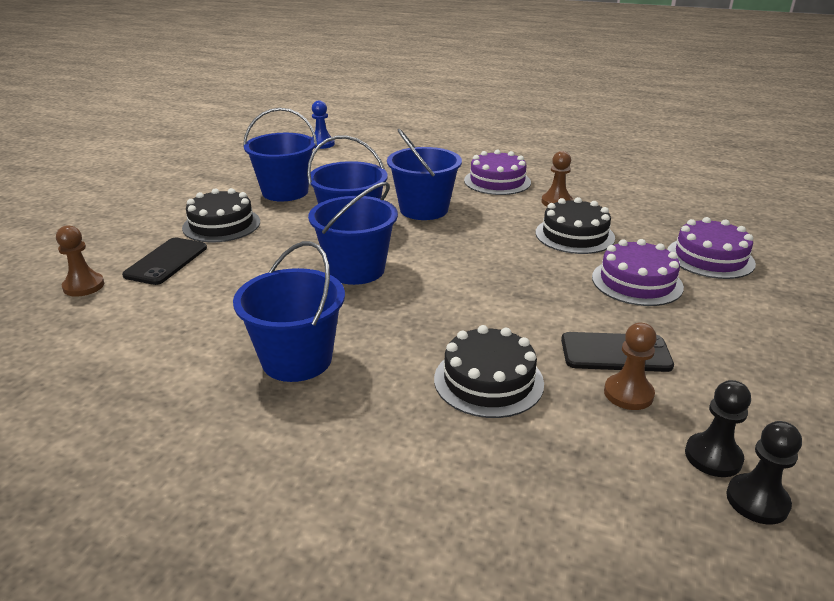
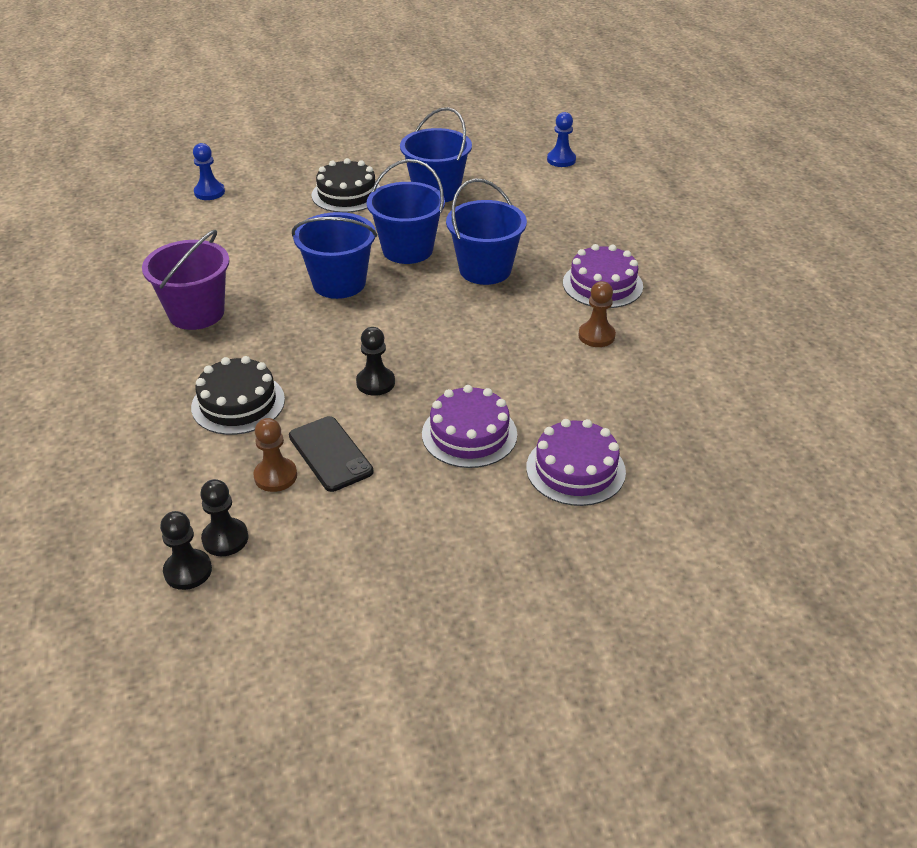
camera: 55 degrees right, 10 degrees up
brown pawn [56,225,104,297] -> blue pawn [193,143,225,200]
black phone [122,237,207,285] -> none
blue bucket [233,241,345,382] -> purple bucket [142,230,229,330]
black cake [536,197,615,254] -> none
none -> black pawn [356,327,395,396]

